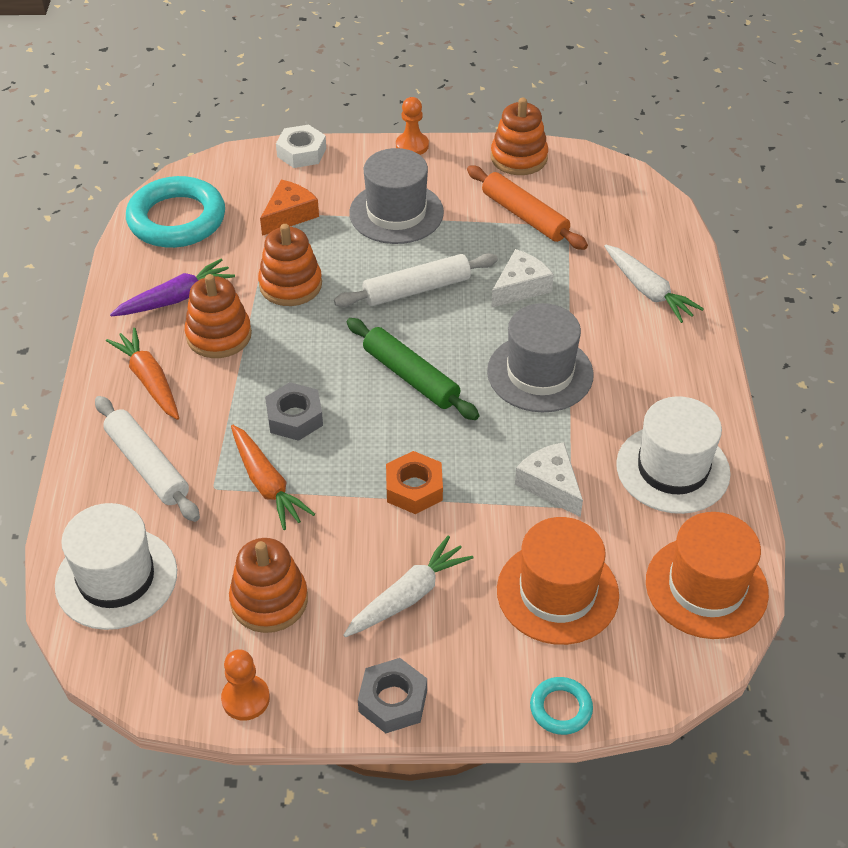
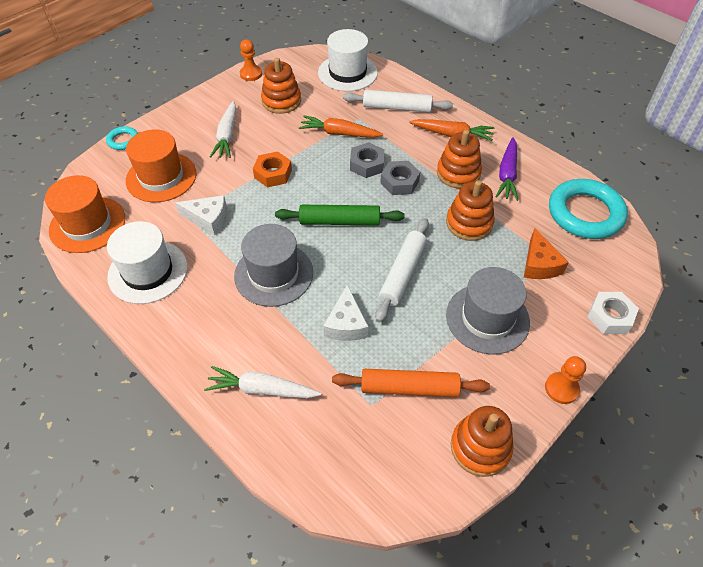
camera: 135 degrees right, 5 degrees up
grey nut [358,658,427,733] -> grey nut moved to [380,161,420,195]

